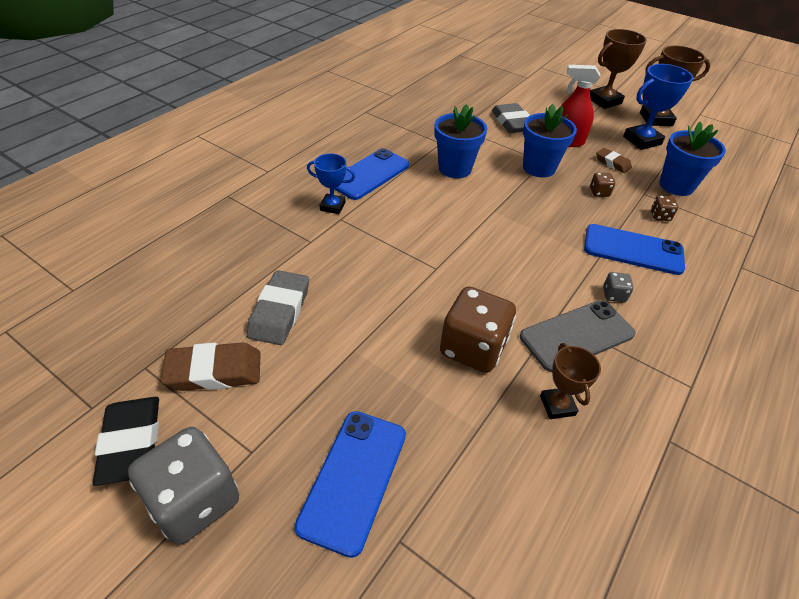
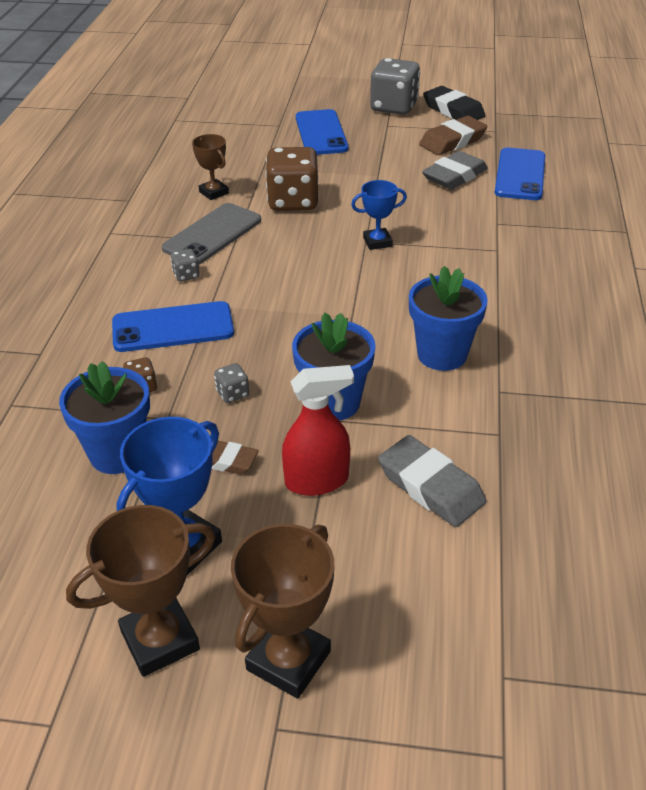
camera: 155 degrees right, 5 degrees down
grey eraser [247,270,309,345] -> grey eraser turned 60 degrees clockwise [422,151,488,190]
blue trophy [307,153,355,214] -> blue trophy moved to [351,180,407,250]
blue phone [334,148,409,200] -> blue phone moved to [494,148,545,200]
brown dice [590,173,615,197] -> grey dice [214,363,249,403]

